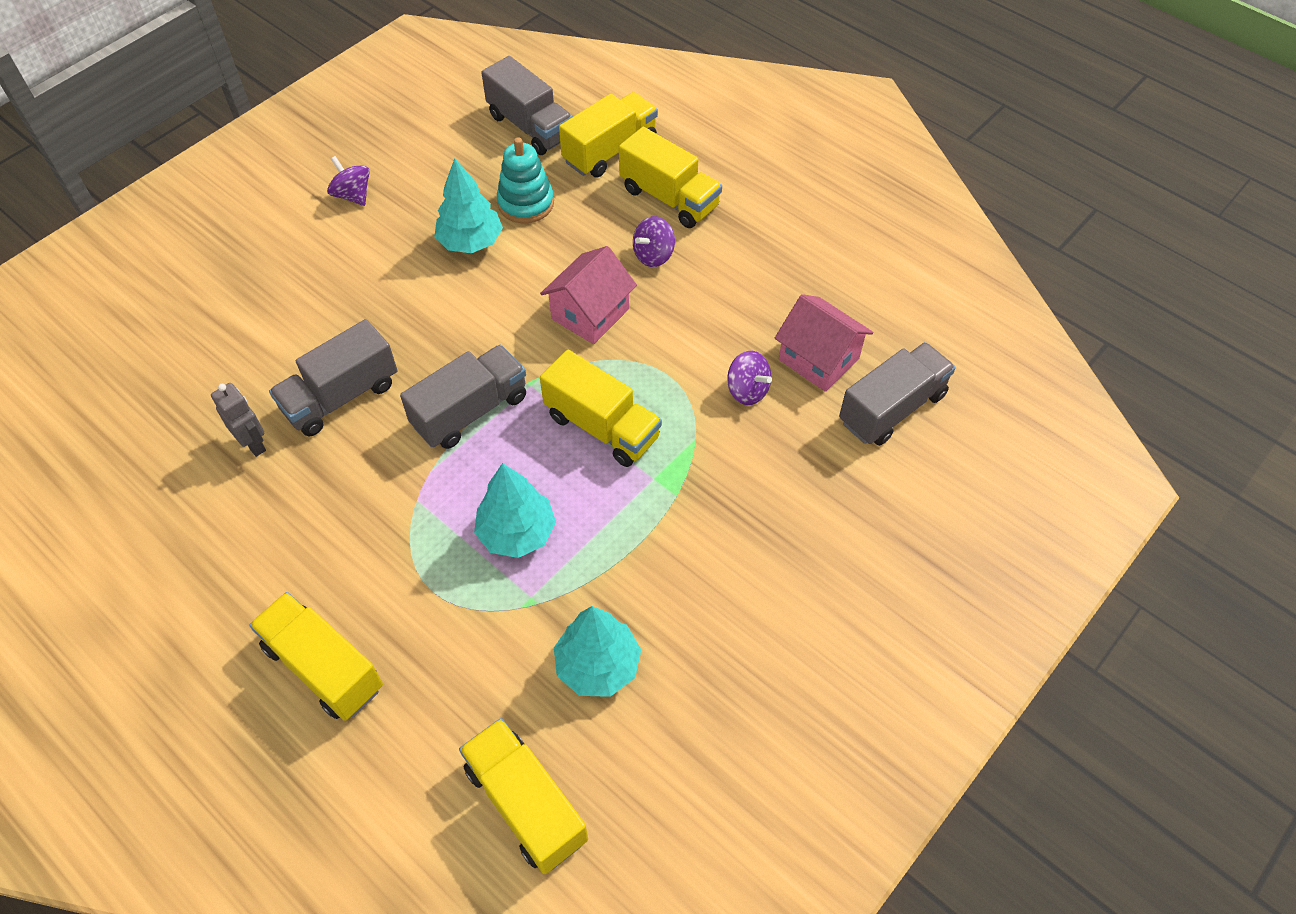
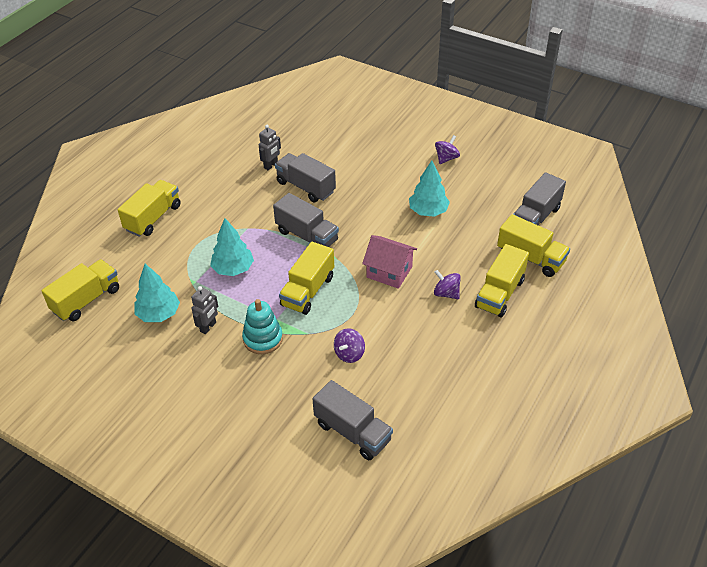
camera: 80 degrees right, 10 degrees down
turquoise stacking toy [497,137,554,223] -> turquoise stacking toy moved to [242,299,283,354]
pink house [775,294,873,392] -> none
none -> grey robot [191,286,218,334]

